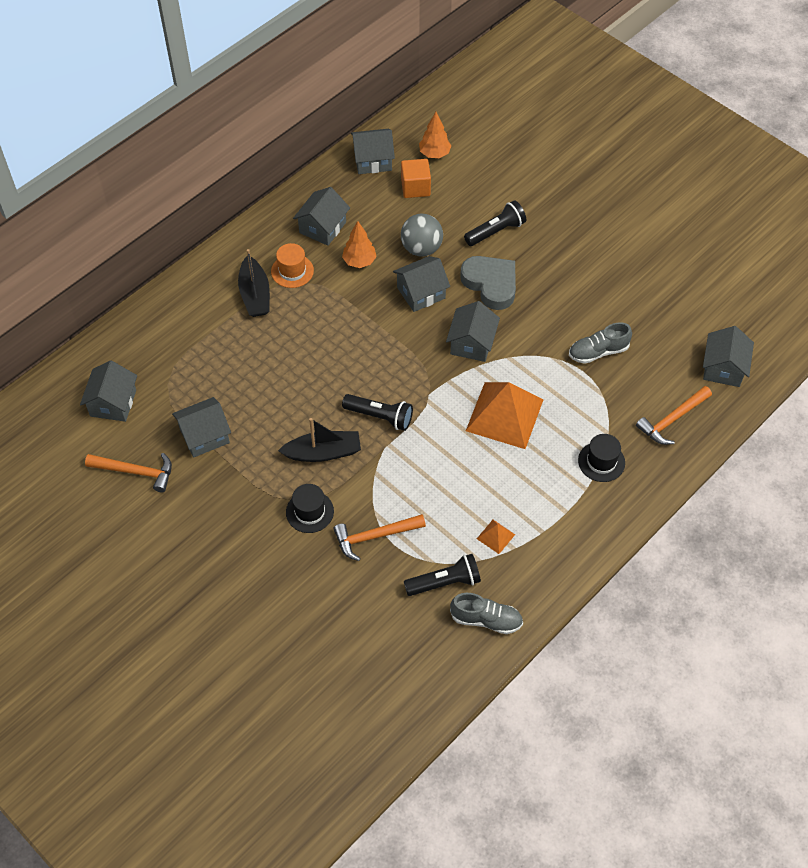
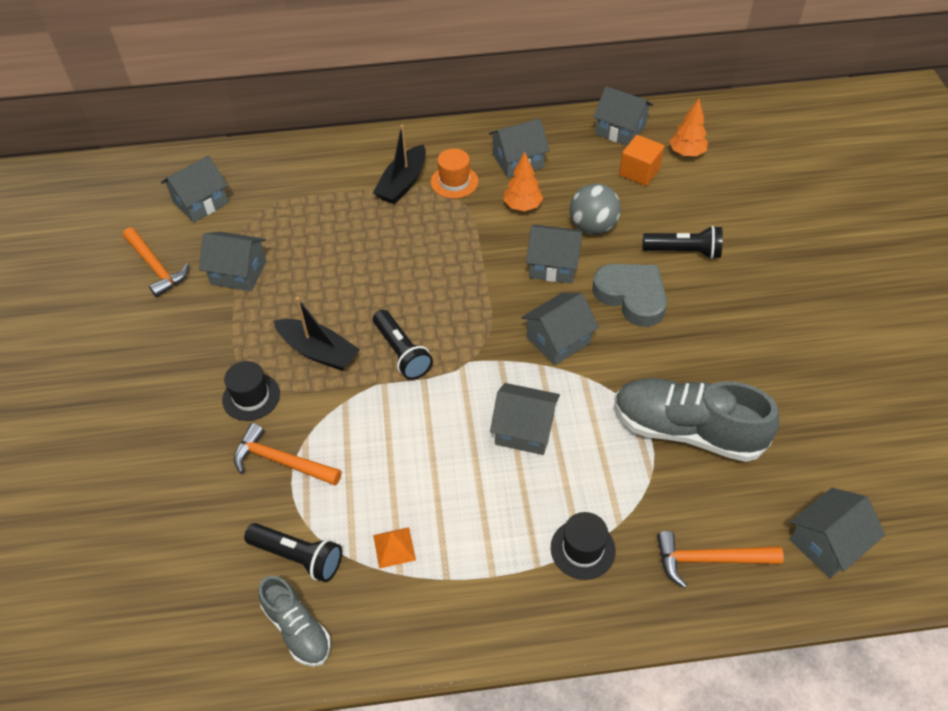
camera: 40 degrees right, 5 degrees down
grey heart [460,256,516,310] -> grey heart turned 45 degrees counterclockwise [592,264,667,327]
orange pyramid [466,382,543,449] -> grey house [490,383,560,455]
grey shoe [569,322,632,364] -> grey shoe [615,378,780,462], size x1.80

